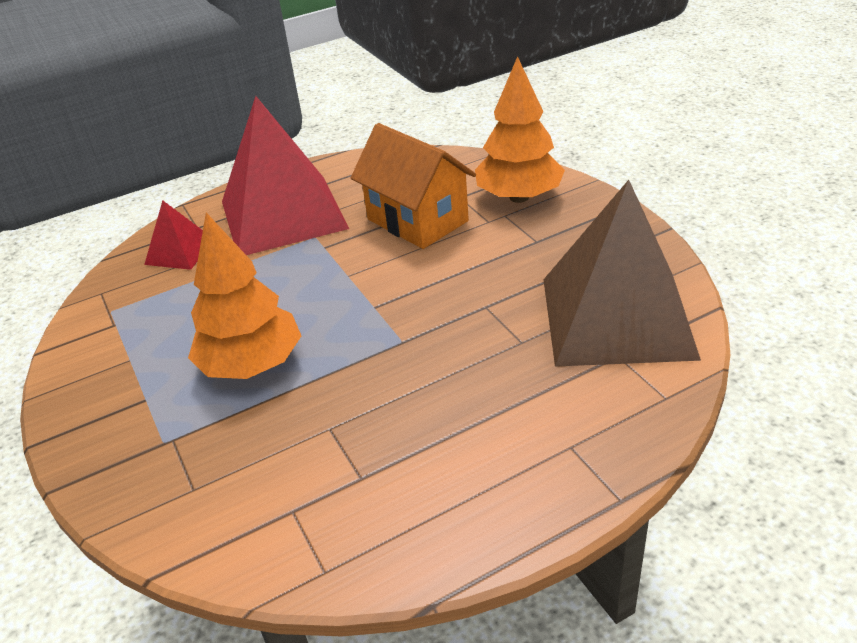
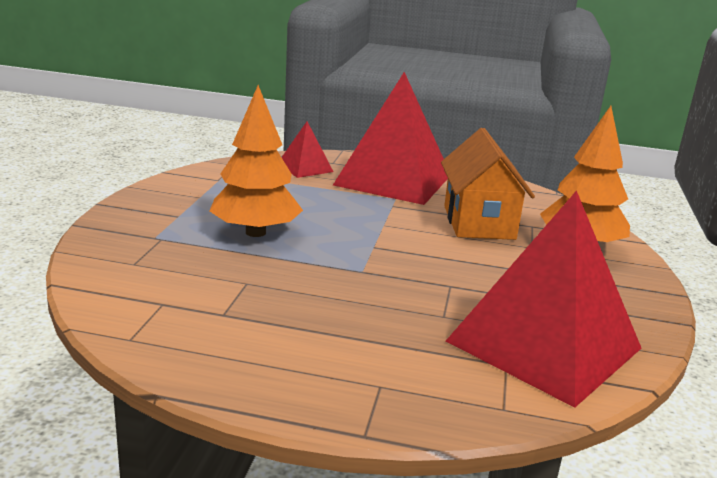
camera: 35 degrees right, 15 degrees down
brown pyramid [543,180,701,367] -> red pyramid [446,190,641,408]

